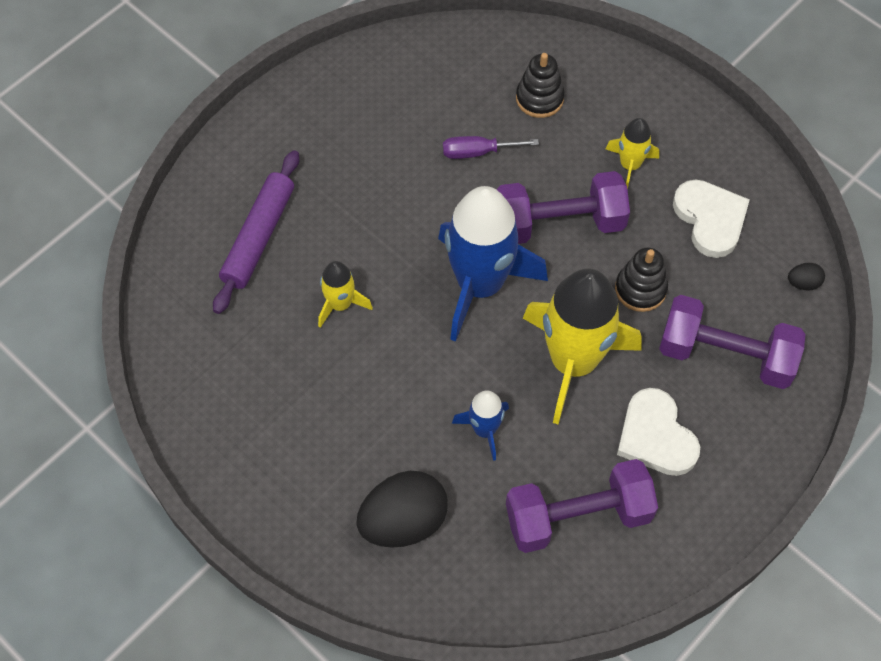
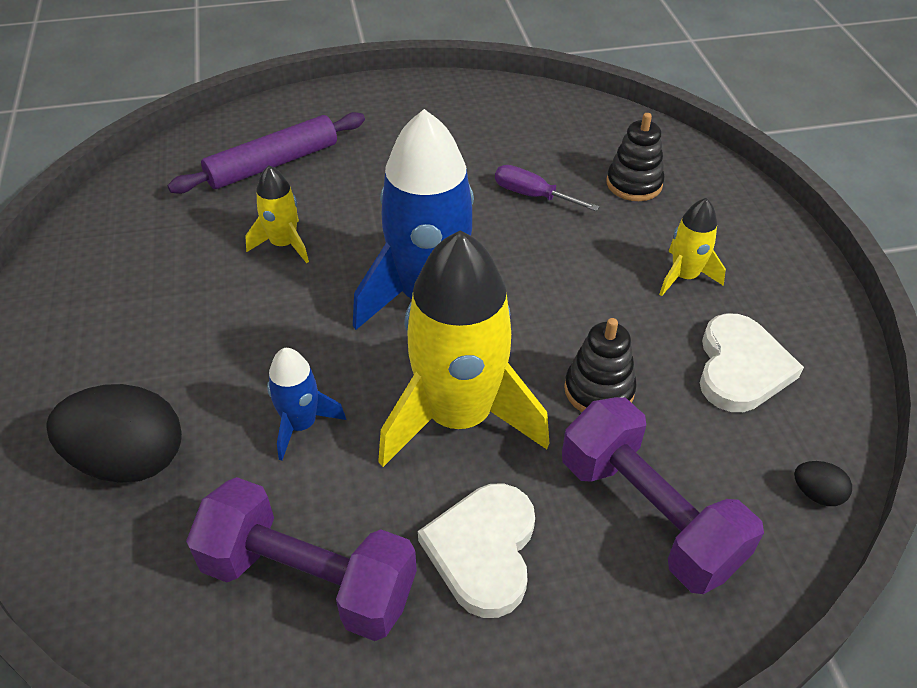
camera: 35 degrees right, 15 degrees down
purple dumbbell [496,171,630,244] -> none

